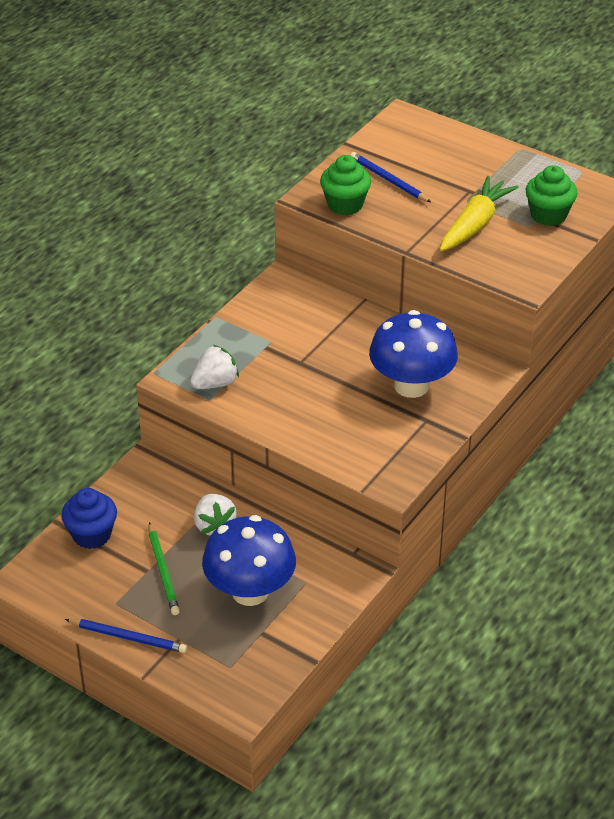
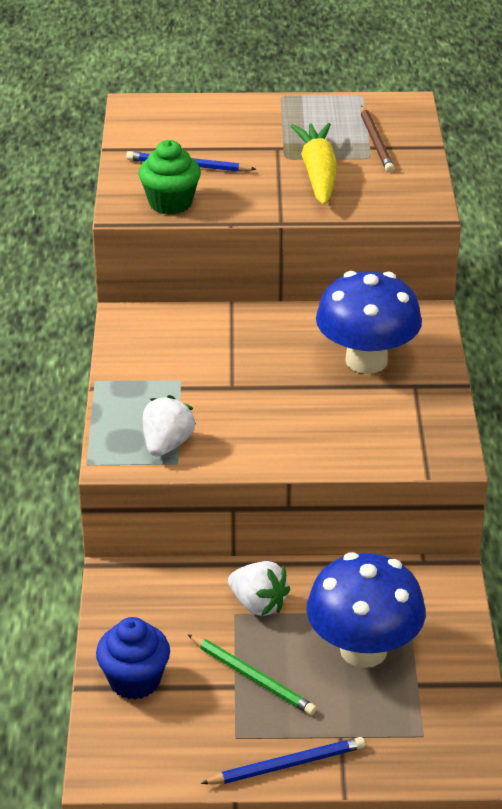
camera: 35 degrees left, 5 degrees down
green cupcake [526,165,577,226] -> brown pencil [361,106,394,172]

